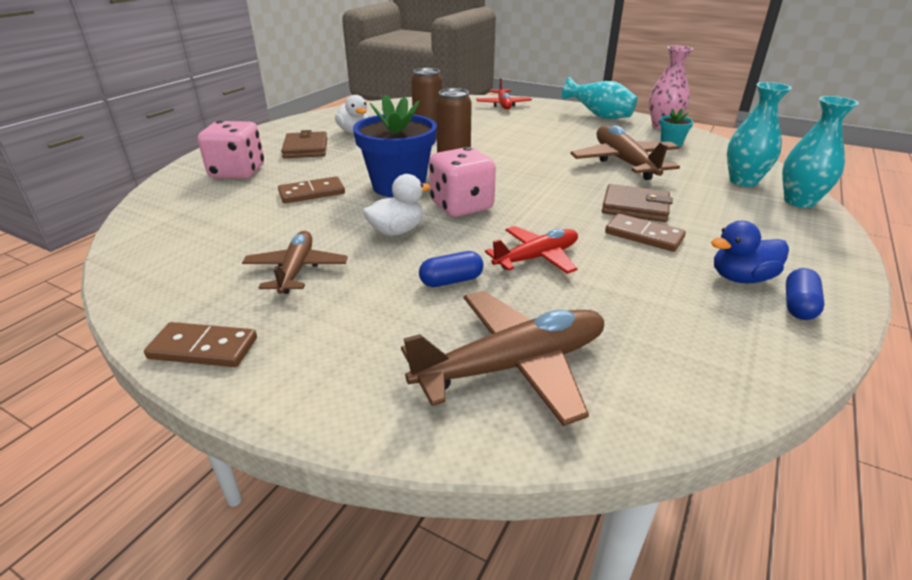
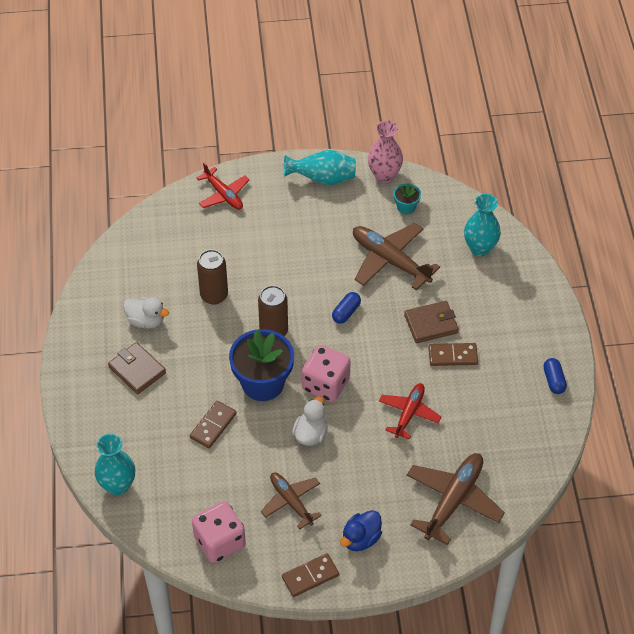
camera: 35 degrees left, 20 degrees up
pink dice [198,120,264,179] -> pink dice moved to [192,501,246,563]
blue capsule [419,251,484,287] -> blue capsule moved to [332,292,361,324]
blue duck [711,221,789,283] -> blue duck moved to [340,510,382,551]
turquoise vase [782,96,859,208] -> turquoise vase moved to [95,434,135,495]

